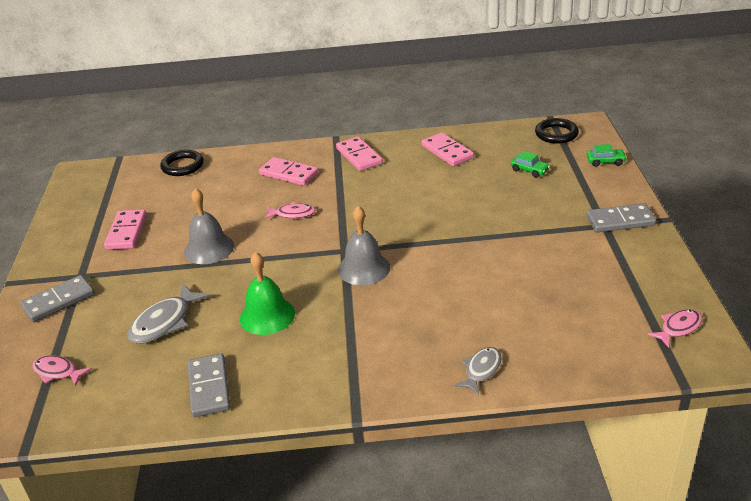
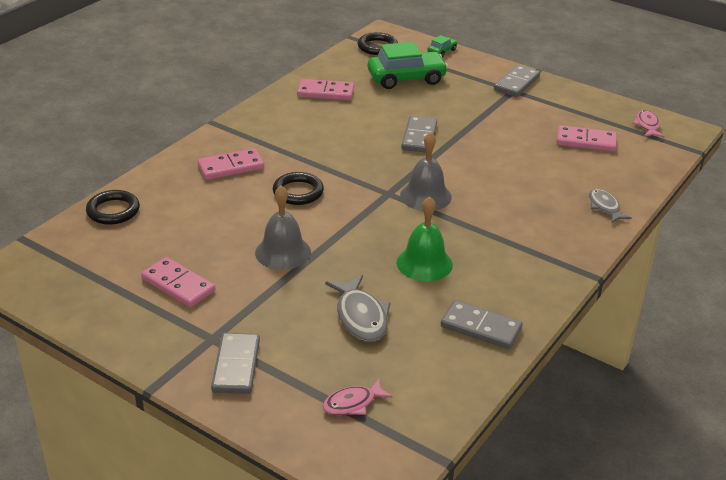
camera: 55 degrees left, 0 degrees up
pink fish [264,202,315,219] -> black ring [273,172,324,205]
pink domino [336,137,383,171] -> pink domino moved to [557,125,617,152]
green car [511,151,550,178] -> green car [368,42,448,89], size x2.17
none -> grey domino [401,116,437,153]

